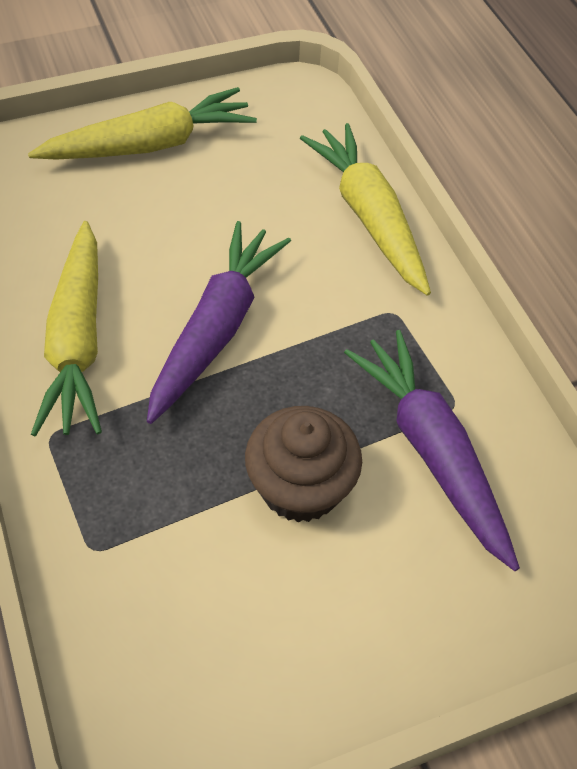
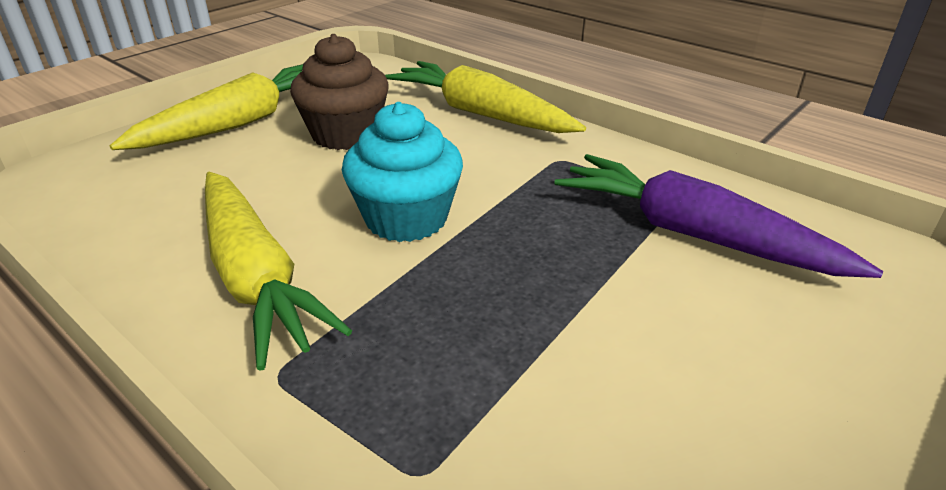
camera: 25 degrees left, 20 degrees down
purple carrot [147,221,291,424] -> turquoise cupcake [342,102,463,242]
brown cupcake [245,406,362,523] -> brown cupcake moved to [290,34,389,150]

